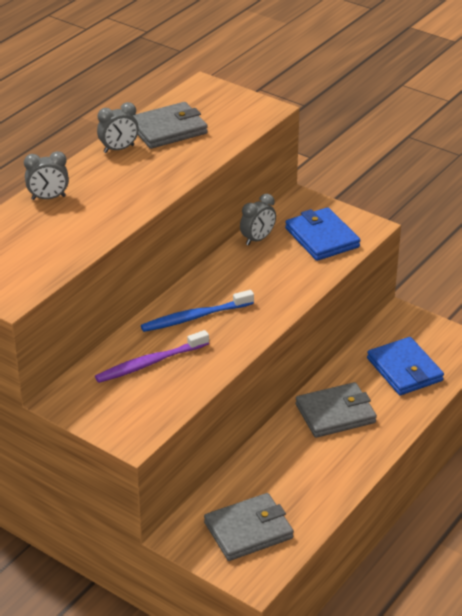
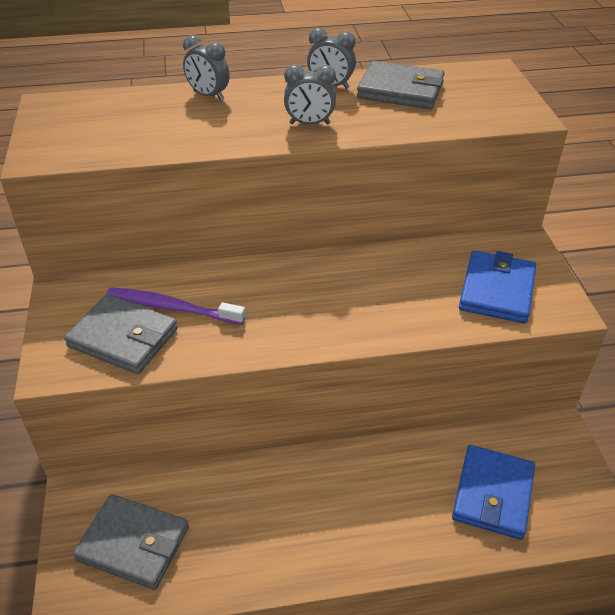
camera: 45 degrees right, 5 degrees up
blue toothbrush [141,290,254,332] -> none
grey clock [240,194,276,246] -> grey clock moved to [284,64,336,125]
grey wallet [295,382,377,438] -> grey wallet moved to [64,294,178,374]

